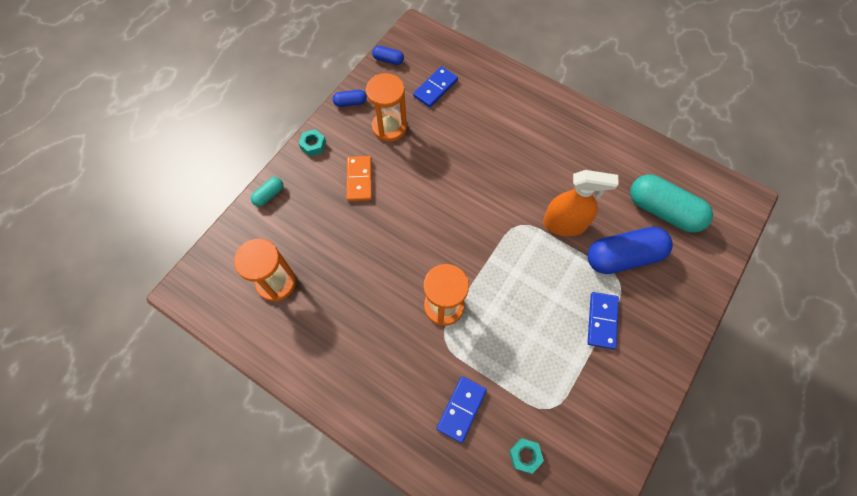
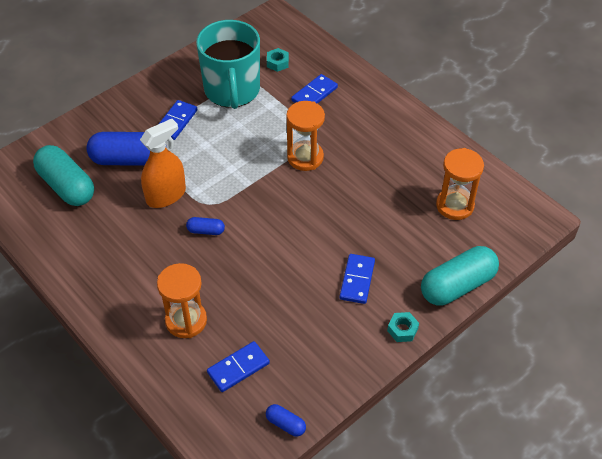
camera: 165 degrees left, 15 degrees down
turquoise capsule [251,177,283,207] -> turquoise capsule [421,246,499,306], size x2.17
blue capsule [333,90,367,107] -> blue capsule moved to [186,217,225,235]
orange domino [347,156,372,201] -> blue domino [340,254,375,304]
orange hourglass [366,73,407,142] -> orange hourglass moved to [157,263,207,338]
orange spray bottle [543,170,619,236] -> orange spray bottle turned 120 degrees clockwise [140,119,186,208]
none -> turquoise mug [196,20,260,109]

